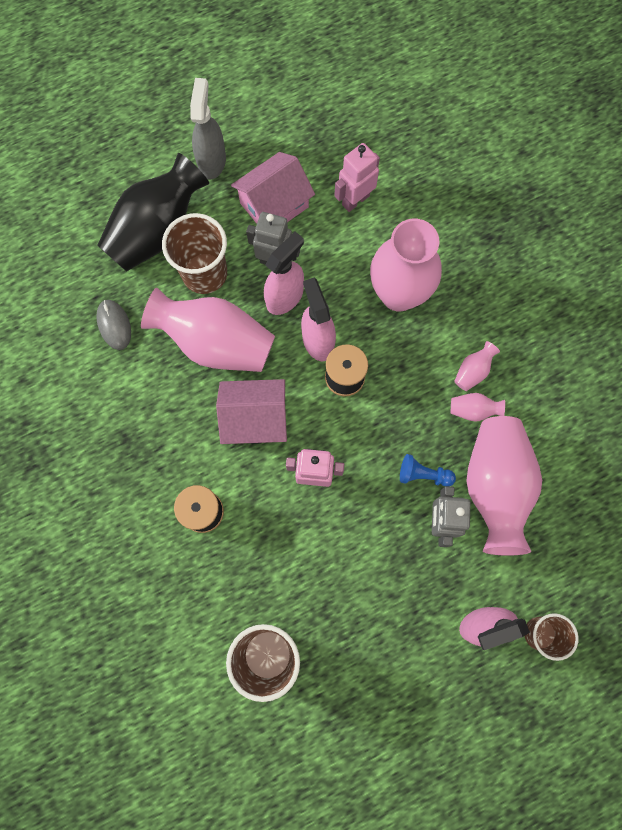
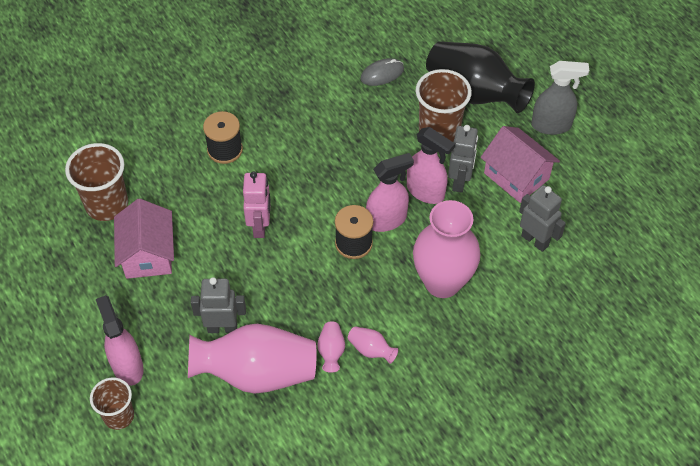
camera: 85 degrees right, 20 degrees down
pink vase [141,288,275,372] -> none
pink house [216,379,287,444] -> pink house moved to [114,198,174,279]
pink robot [334,143,380,212] -> grey robot [519,185,566,252]
blue pawn [400,454,456,486] -> none

